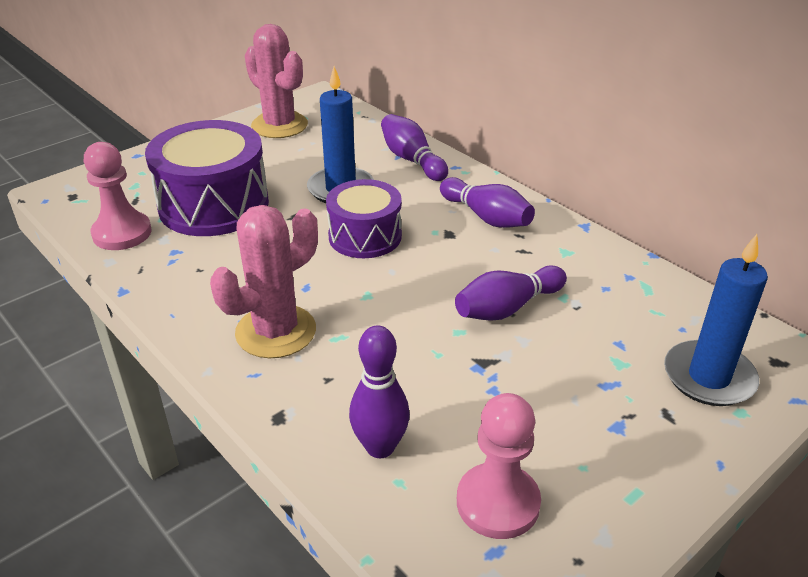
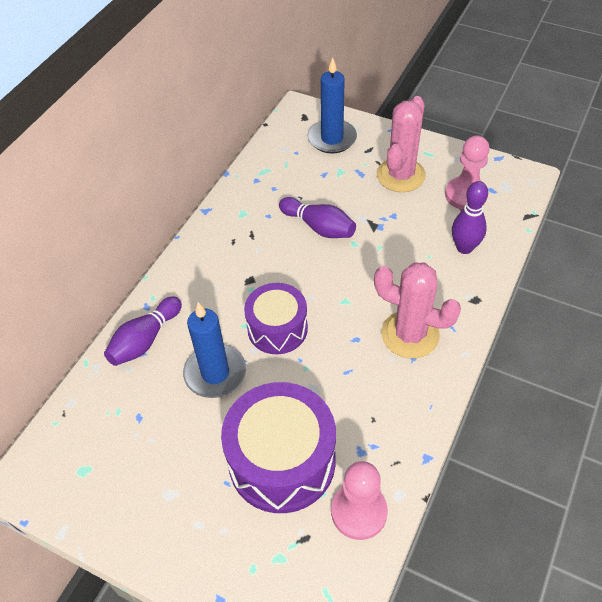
camera: 110 degrees left, 15 degrees up
pink cactus [245,24,308,138] -> pink cactus moved to [377,96,426,192]
purple bowling pin [440,177,535,228] -> none

